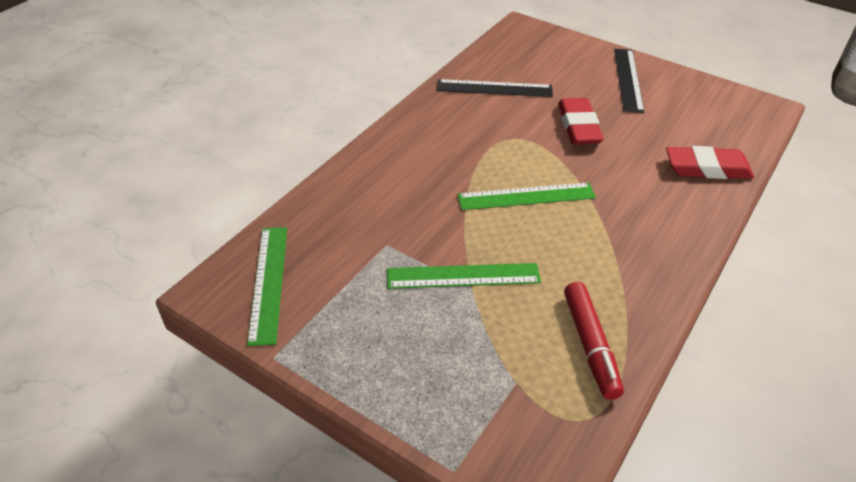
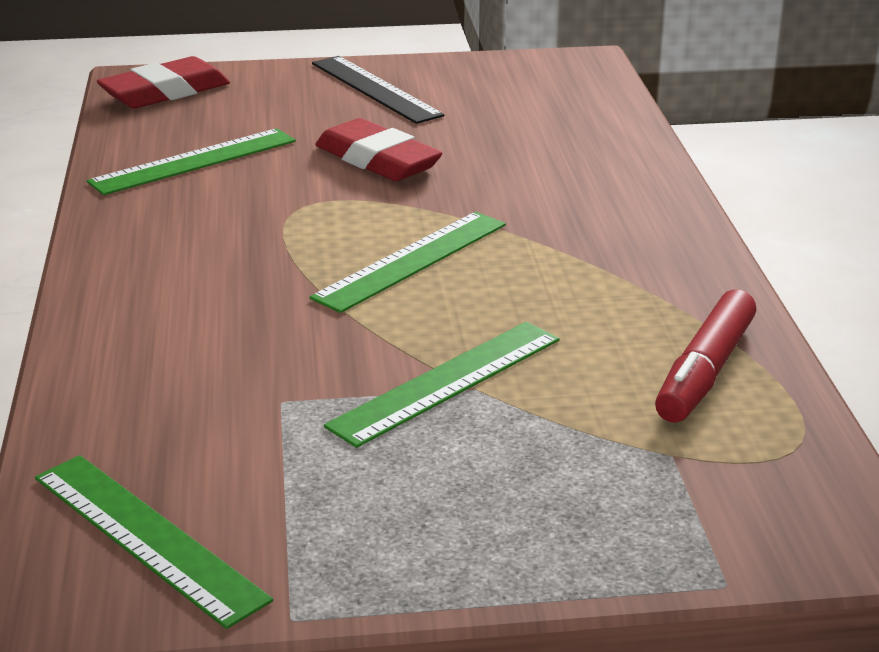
camera: 40 degrees left, 15 degrees down
black ruler [437,79,553,97] -> green ruler [87,128,296,195]
red marker [564,282,624,400] -> red marker turned 75 degrees clockwise [655,289,756,423]
red eraser [666,146,754,179] -> red eraser moved to [97,56,230,108]

